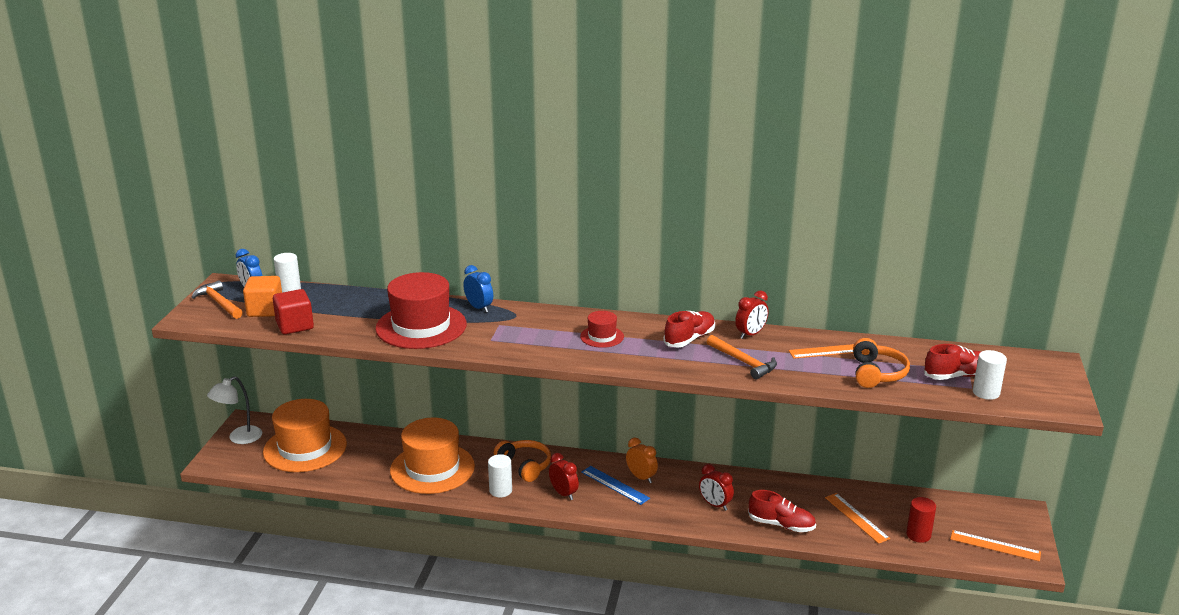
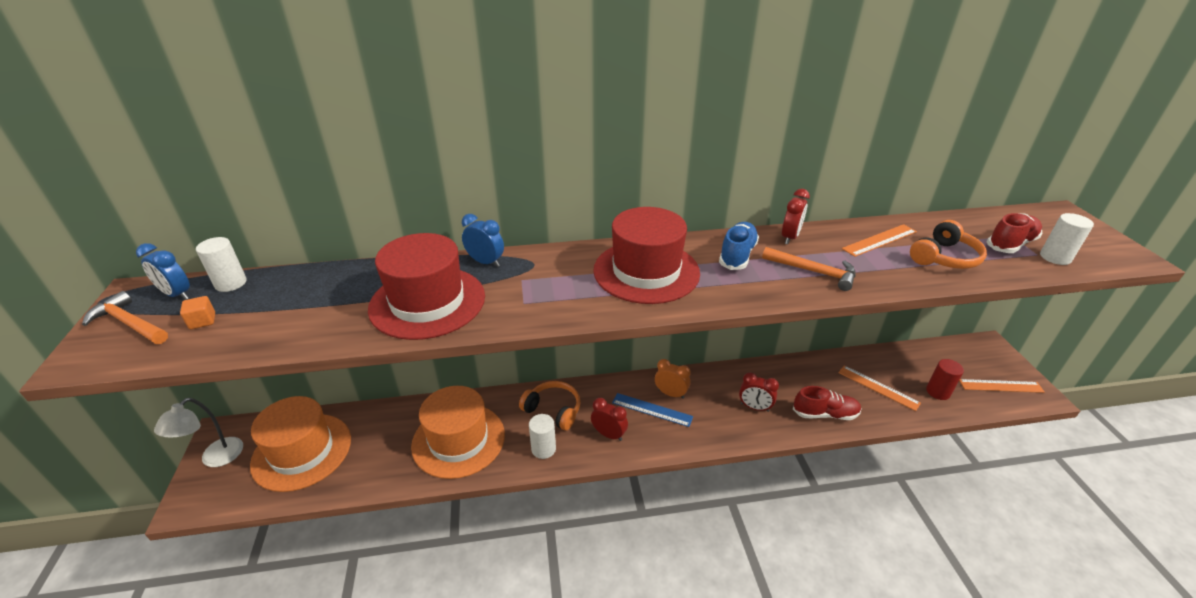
camera: 20 degrees left, 10 degrees up
orange cube [243,276,282,317] -> orange cube [180,296,215,329], size x0.53
red cube [273,289,314,334] -> none
red hat [580,311,624,348] -> red hat [593,207,700,304], size x2.10
red shoe [663,311,715,348] -> blue shoe [719,222,759,270]
orange headphones [853,338,910,388] -> orange headphones turned 60 degrees clockwise [910,220,987,269]

